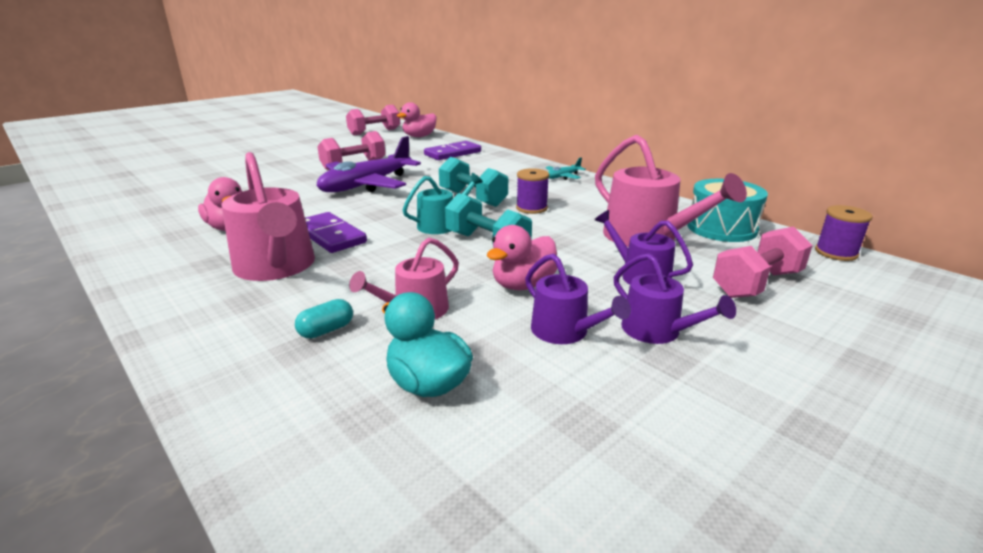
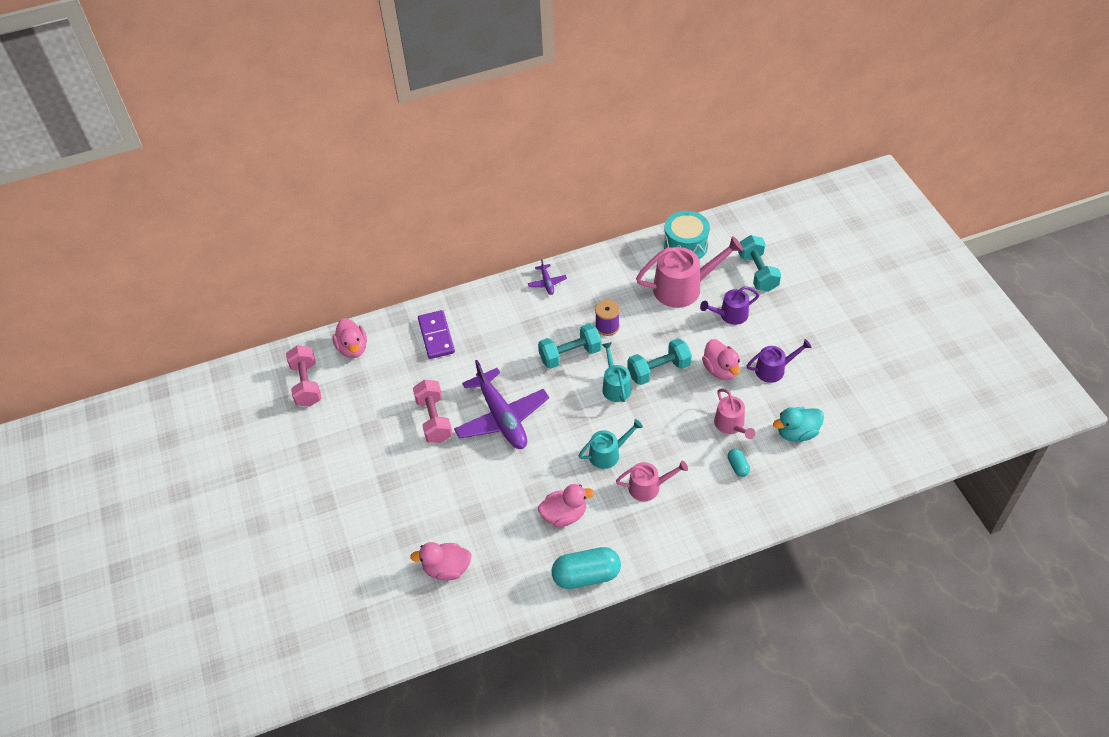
camera: 65 degrees left, 25 degrees up
pink watering can [222,152,315,281] -> pink watering can [616,460,688,501], size x0.58
purple domino [305,212,367,253] -> turquoise watering can [579,419,643,469]
turquoise plane [545,157,586,180] -> purple plane [528,259,567,295]
purple watering can [614,253,736,344] -> none
pink dumbbell [713,226,813,298] -> turquoise dumbbell [738,235,781,292]
purple spool [815,205,873,261] -> none
none -> pink duck [410,542,472,581]
none -> turquoise capsule [552,547,621,589]

